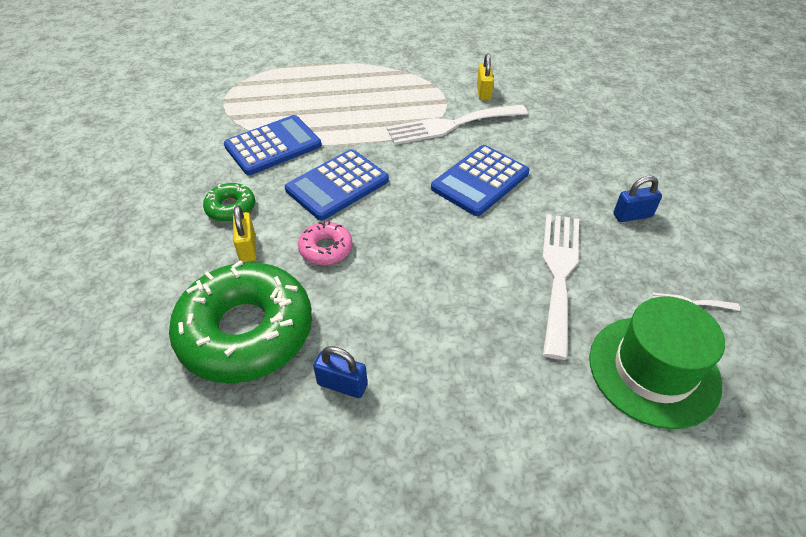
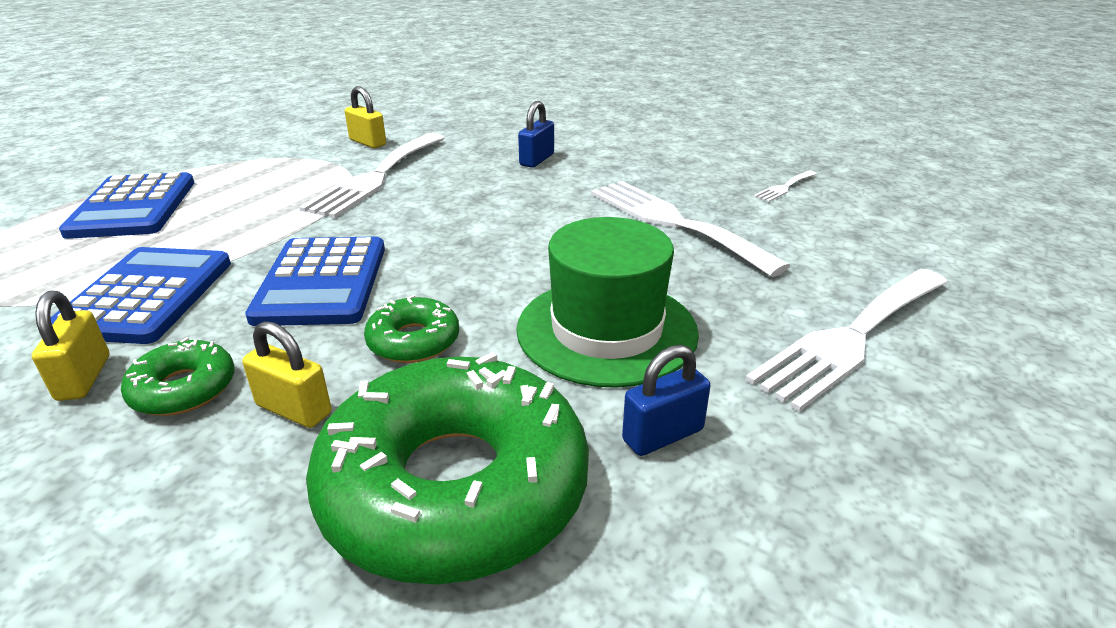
camera: 50 degrees left, 15 degrees down
pink donut [298,221,353,265] -> green donut [364,295,459,363]
blue calculator [431,145,529,216] -> blue calculator moved to [59,172,194,239]
green hat [589,296,725,429] -> green hat moved to [516,217,699,388]
blue padlock [613,176,662,222] -> blue padlock moved to [518,101,554,168]
none -> yellow padlock [32,291,109,401]
none -> white fork [745,269,948,411]

